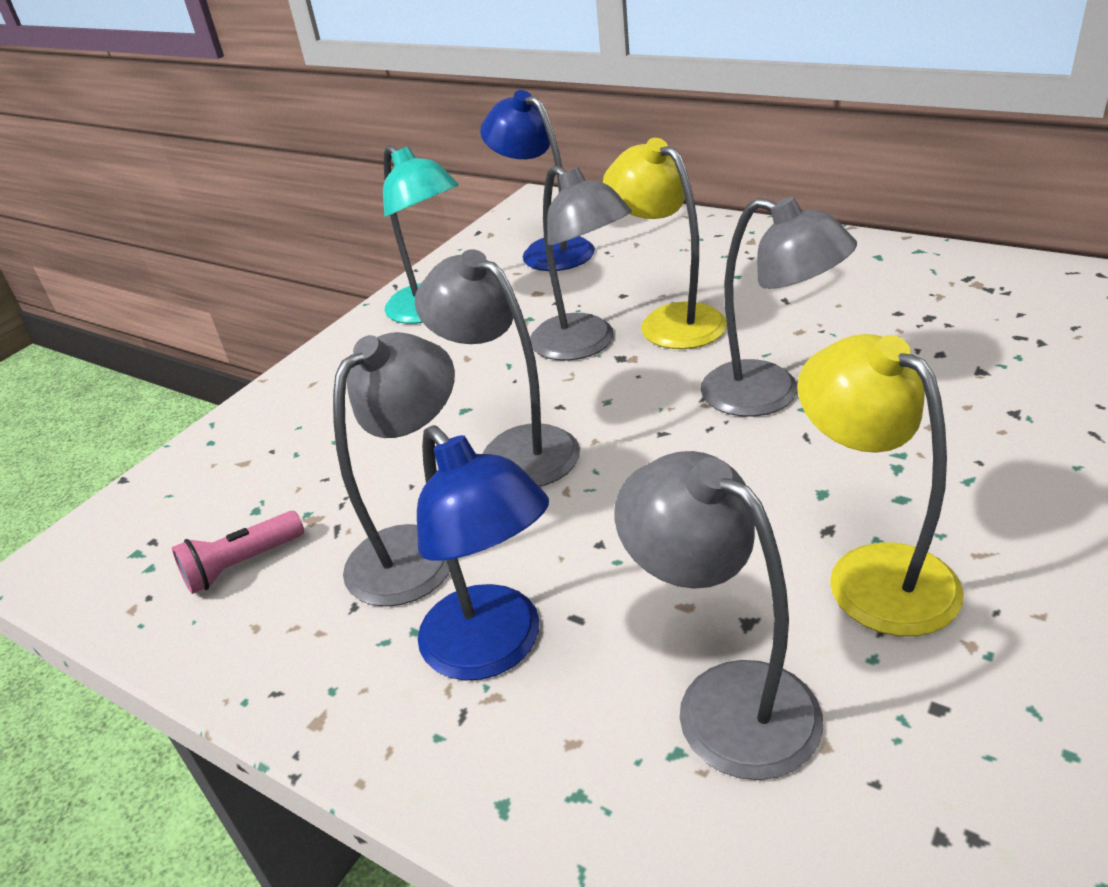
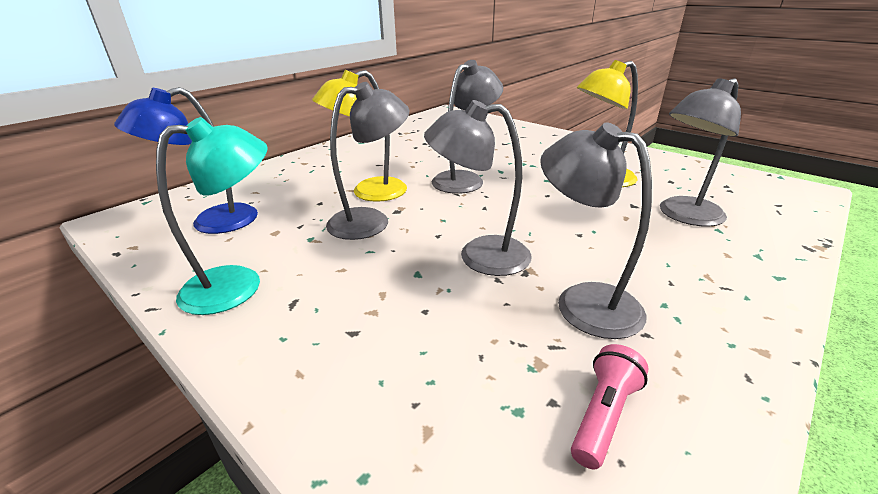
camera: 85 degrees left, 5 degrees down
pink flashlight [172,511,304,594] -> pink flashlight turned 120 degrees counterclockwise [571,344,649,470]
grey lamp [415,249,580,487] -> grey lamp turned 45 degrees clockwise [424,100,532,276]
blue lamp [417,425,549,681] -> none

